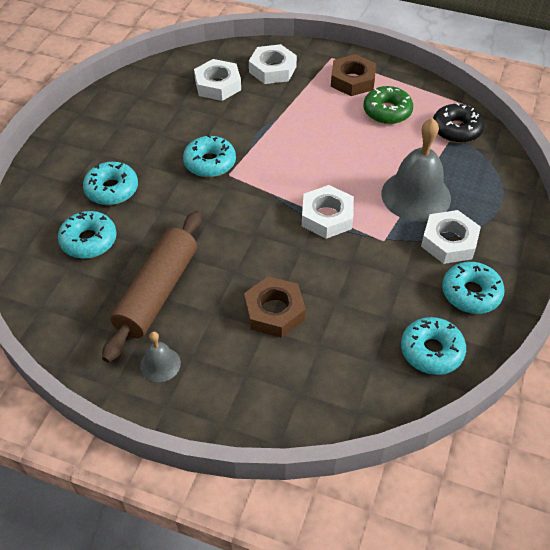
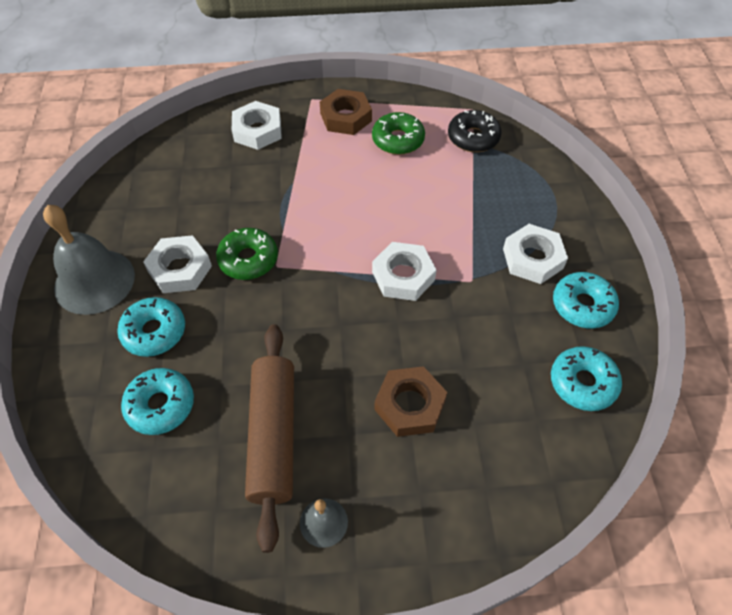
camera: 25 degrees left, 5 degrees up
turquoise donut [183,135,236,177] -> green donut [216,228,278,280]
white nut [194,59,241,101] -> white nut moved to [143,235,212,293]
grey bell [381,118,451,222] -> grey bell moved to [43,205,135,315]

